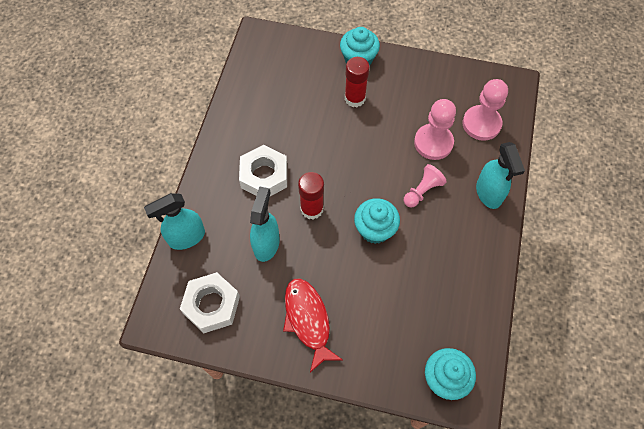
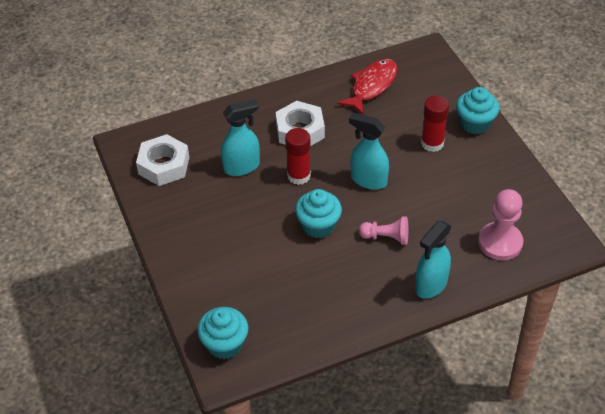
camera: 55 degrees right, 15 degrees down
turquoise spray bottle [144,193,205,250] -> turquoise spray bottle moved to [349,113,389,190]
red fish [283,278,343,372] -> red fish moved to [337,59,397,115]
pink pawn [414,99,456,160] -> none

